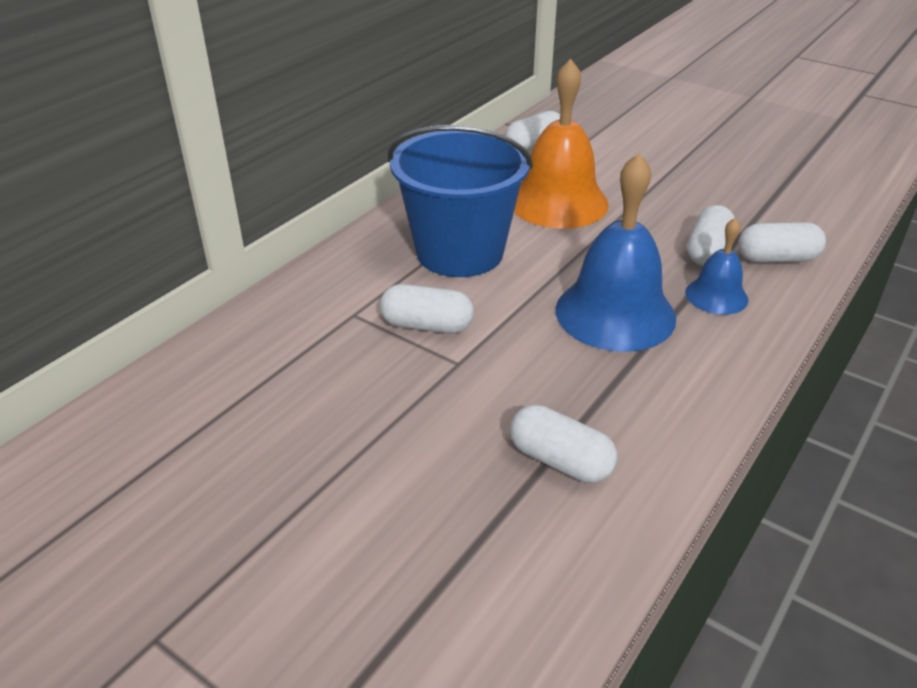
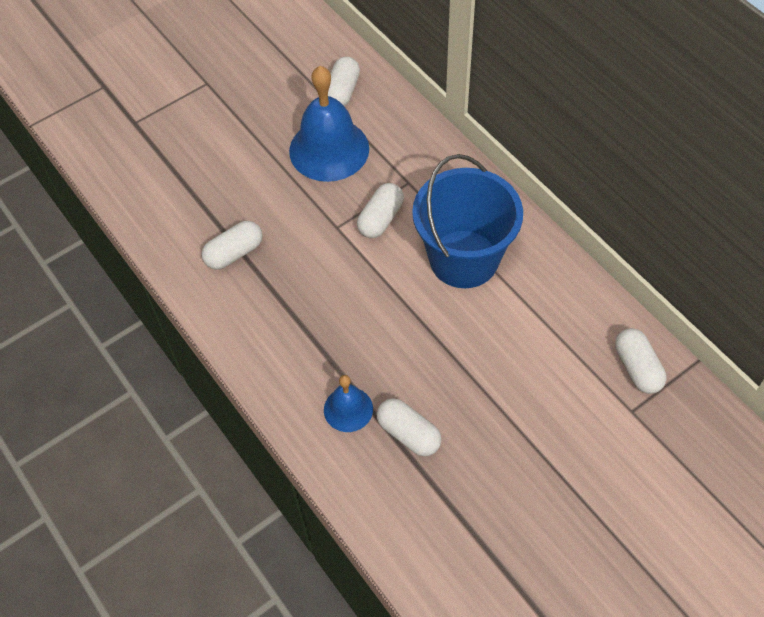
camera: 110 degrees right, 20 degrees up
orange bell [514,59,609,228] -> none
blue bell [556,153,676,352] -> blue bell moved to [289,66,369,182]
white capsule [738,222,826,263] -> white capsule moved to [328,57,360,106]

